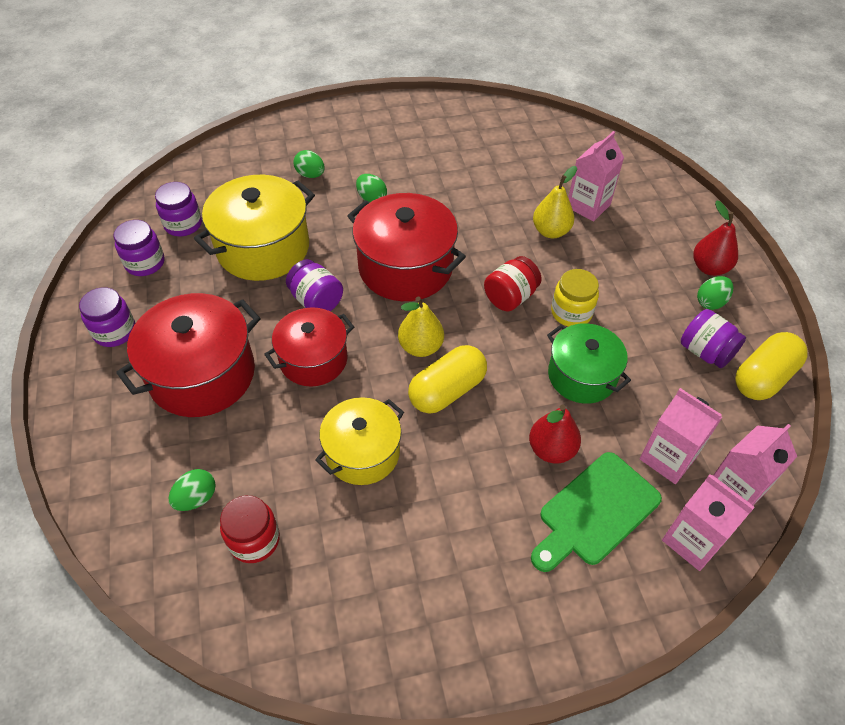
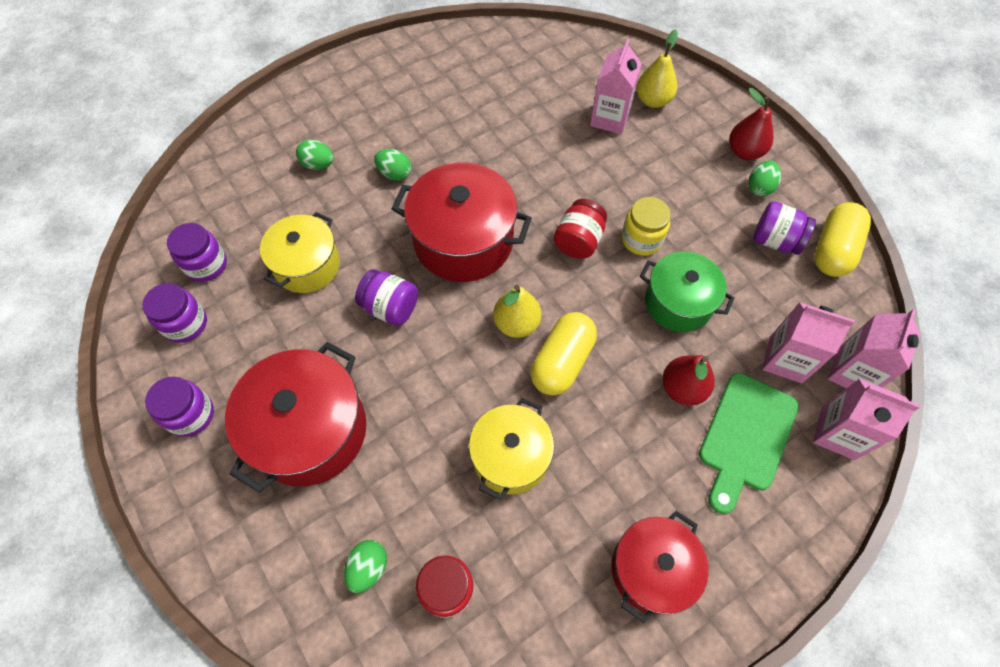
camera: 20 degrees left, 10 degrees up
yellow pot [194,175,315,281] -> yellow pot [260,212,340,293], size x0.66
red pot [264,307,354,387] -> red pot moved to [612,511,709,623]
yellow pear [533,166,577,238] -> yellow pear moved to [636,30,678,108]

